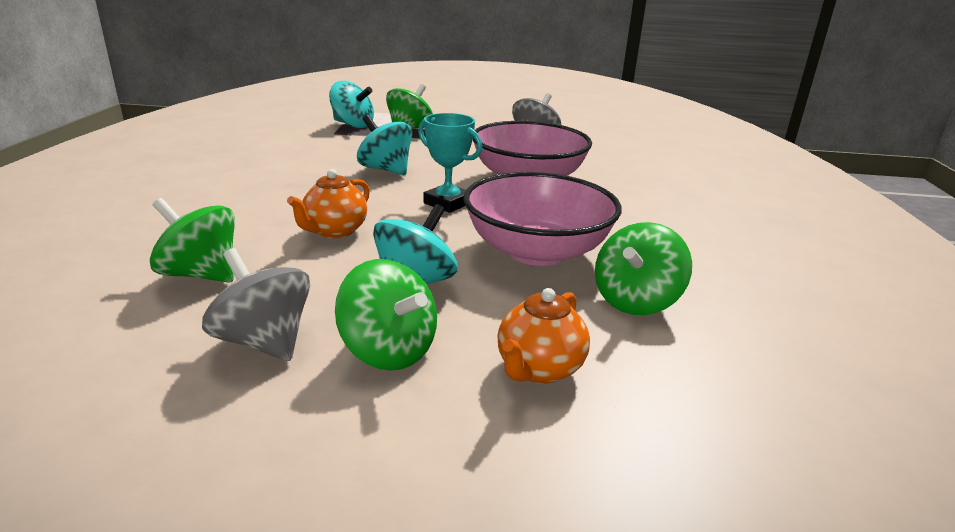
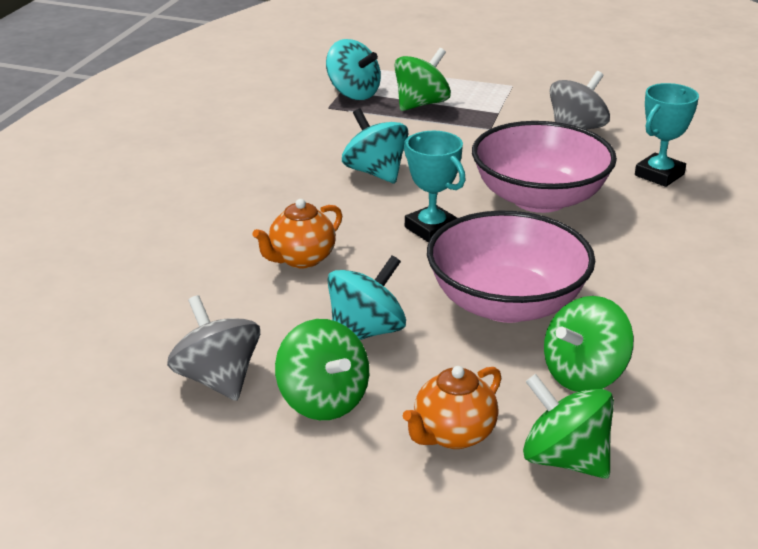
camera: 15 degrees right, 5 degrees up
green spinning top [150,198,235,283] -> green spinning top moved to [523,374,614,479]
none -> turquoise trophy [635,83,699,187]

